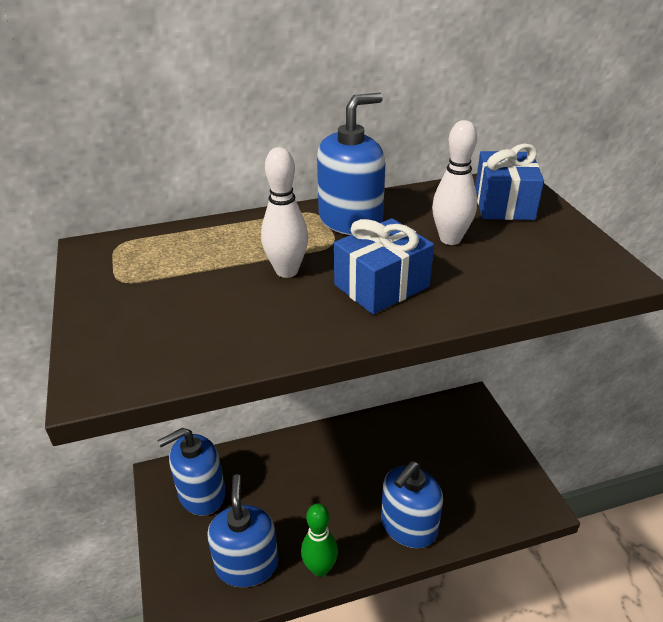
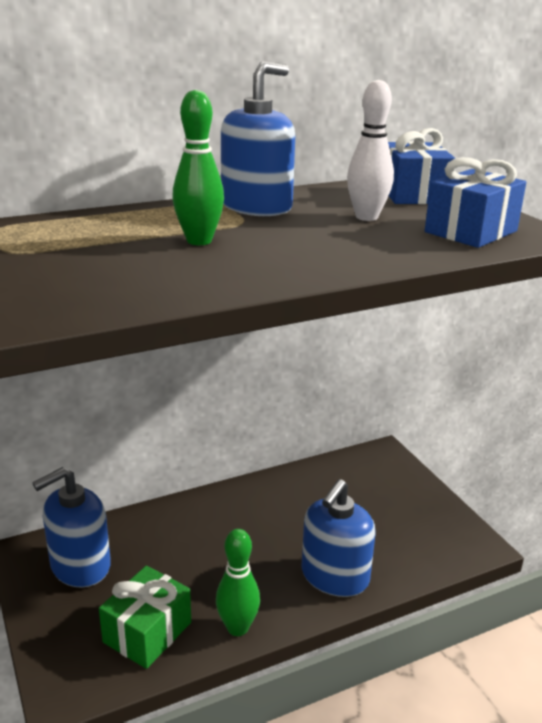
camera: 10 degrees left, 10 degrees down
blue soap dispenser [207,474,279,587] -> green gift [99,566,191,669]
white bowling pin [261,147,308,278] -> green bowling pin [172,90,224,245]
blue gift [334,218,434,314] -> blue gift moved to [425,157,526,248]

